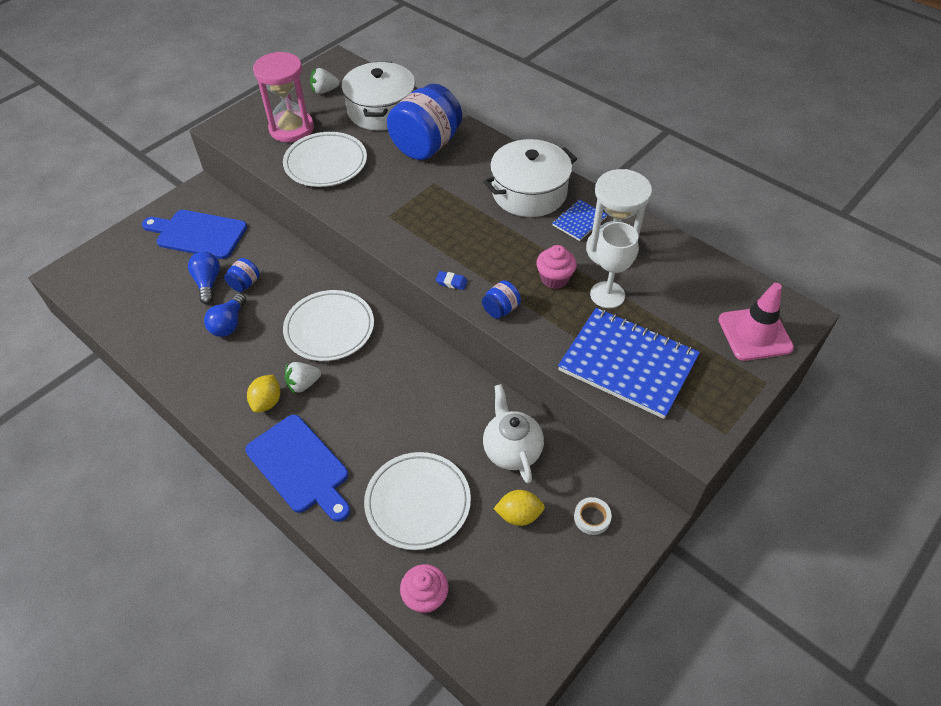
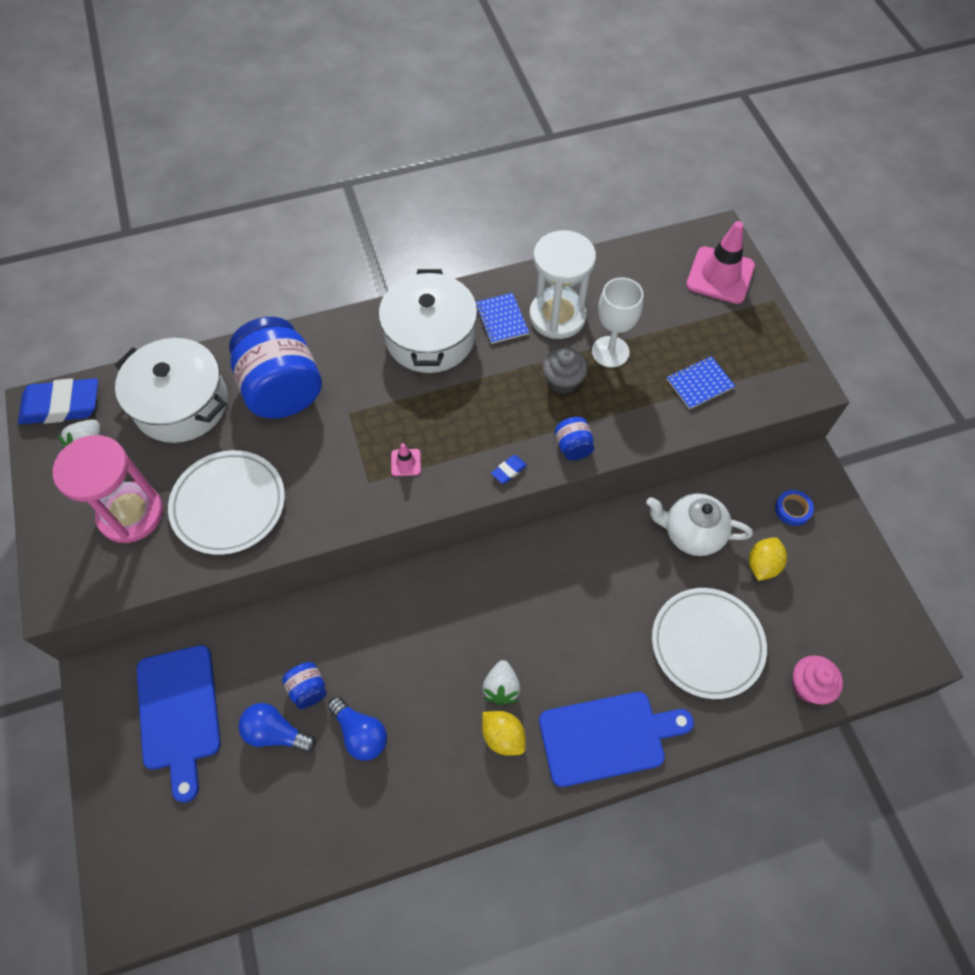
camera: 60 degrees left, 10 degrees up
blue cutting board [142,210,247,259] -> blue cutting board turned 60 degrees counterclockwise [136,645,221,803]
white plate [283,290,374,361] -> none
pink cupcake [536,245,577,289] -> grey cupcake [542,348,588,394]
blue notebook [558,308,700,419] -> blue notebook [667,356,735,409], size x0.46
white tape [574,497,612,535] -> blue tape [775,490,814,526]
none -> blue eraser [18,378,98,424]
none -> pink traffic cone [391,443,421,476]

